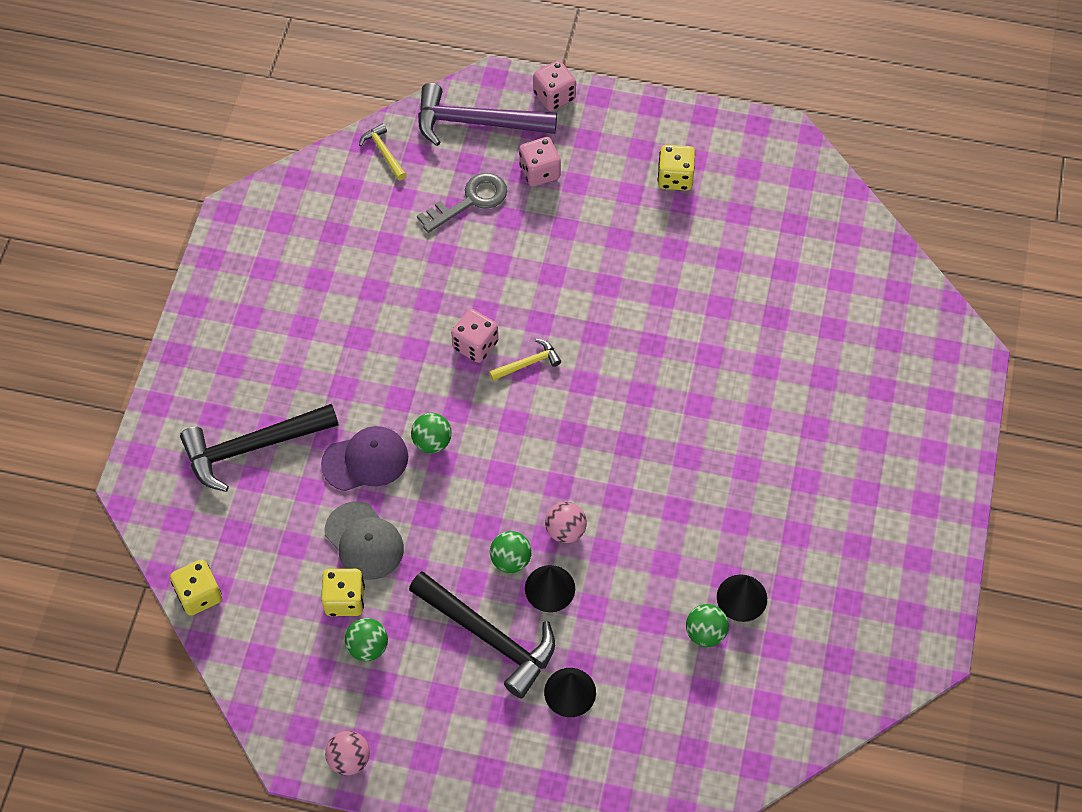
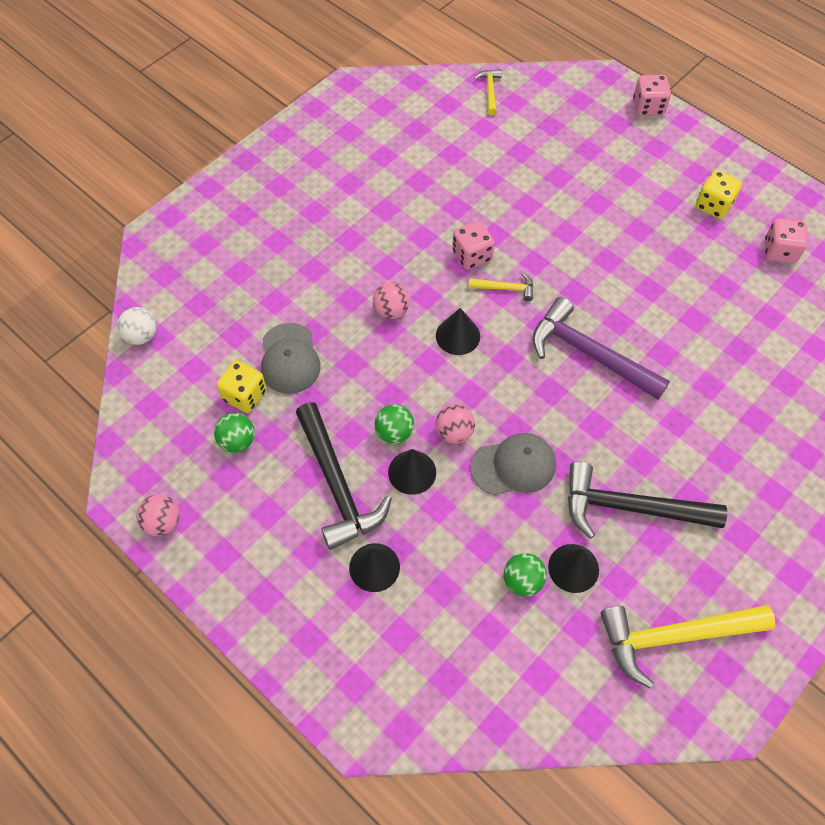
camera: 30 degrees right, 0 degrees up
yellow dice [170,559,222,616] -> white ball [117,307,157,345]
black hammer [180,404,339,492] -> black hammer moved to [568,462,727,539]
purple cap [321,426,408,491] -> none
green ball [411,413,452,453] -> pink ball [373,282,410,319]
grey key [417,173,507,233] -> none
purple hammer [418,83,557,146] -> purple hammer moved to [532,297,670,400]
pink dice [519,137,561,187] -> pink dice moved to [765,218,808,263]
none -> black cone [436,308,480,355]
none -> grey cap [470,433,556,495]
none -> yellow hammer [600,605,775,688]

